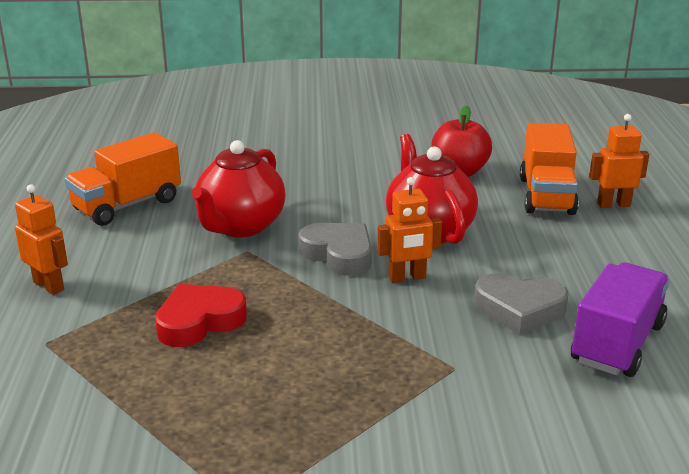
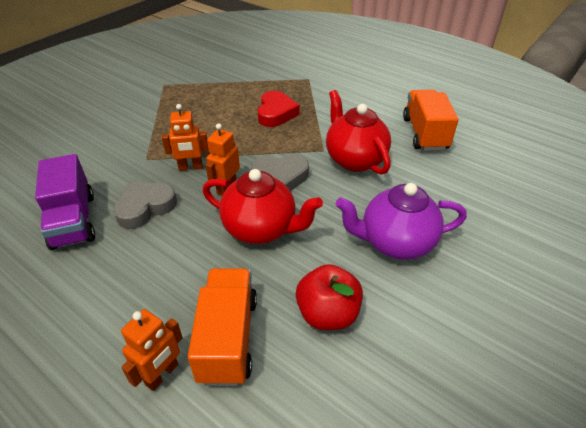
camera: 130 degrees right, 15 degrees up
orange robot [15,184,68,295] -> orange robot moved to [162,104,208,171]
orange truck [520,123,579,215] -> orange truck turned 45 degrees clockwise [188,268,257,386]
none -> purple teapot [336,183,467,260]

